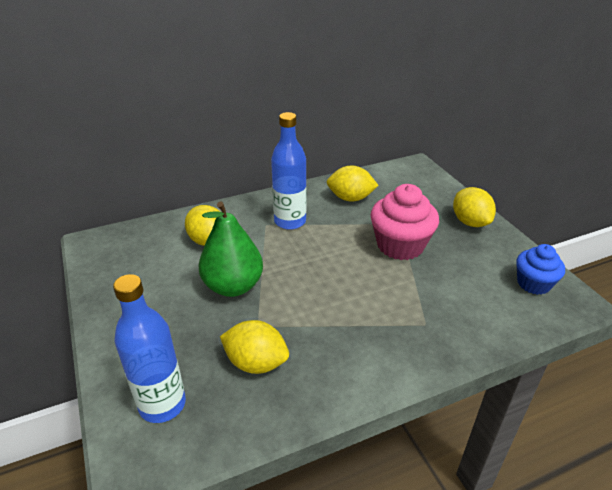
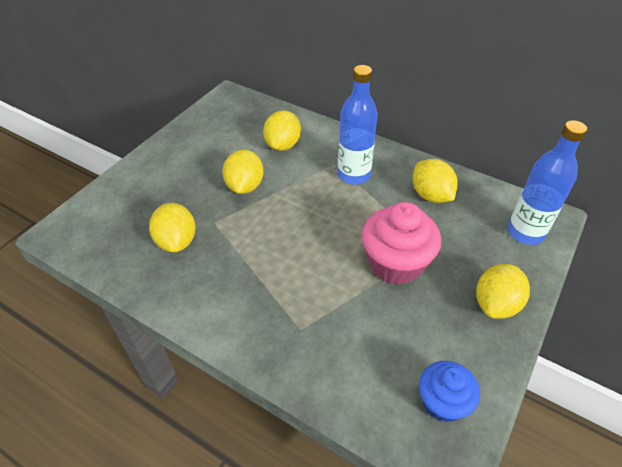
camera: 55 degrees right, 10 degrees up
blue bottle [113,274,186,423] -> blue bottle moved to [508,120,587,245]
green pear [199,201,263,297] -> yellow lemon [222,150,263,194]

